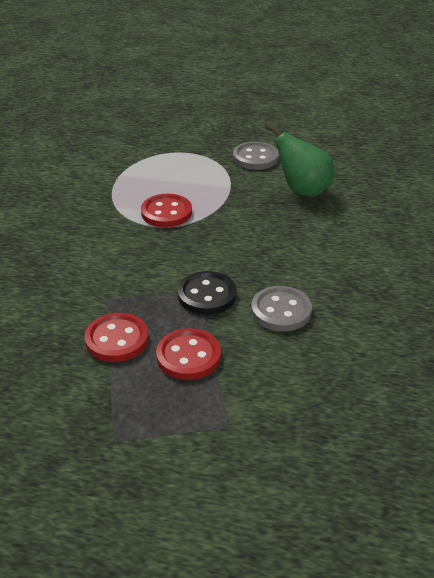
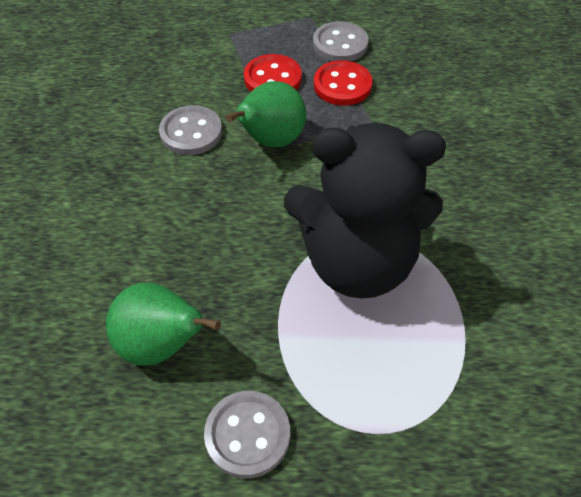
camera: 170 degrees right, 15 degrees up
red button [141,194,192,228] -> black teddy bear [284,123,446,299]
black button [178,271,237,315] -> green pear [226,81,306,147]
none -> grey button [313,21,368,61]

